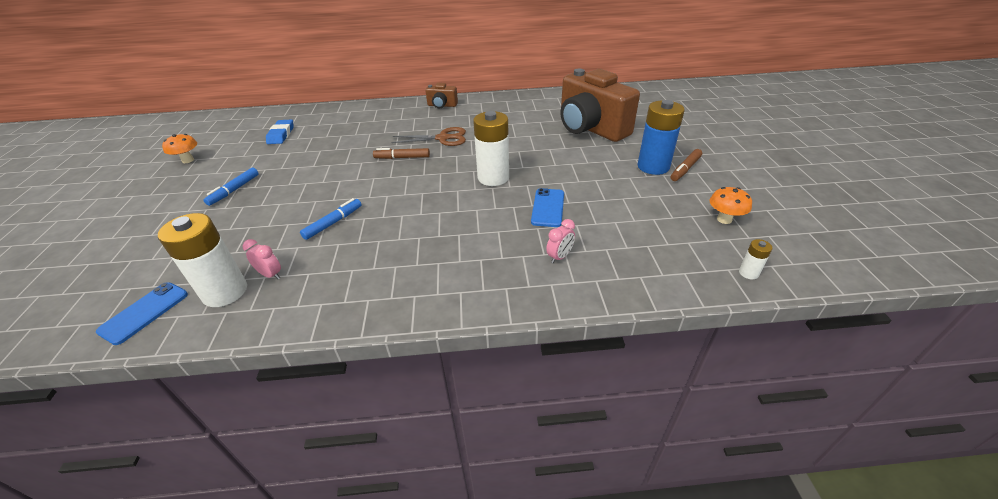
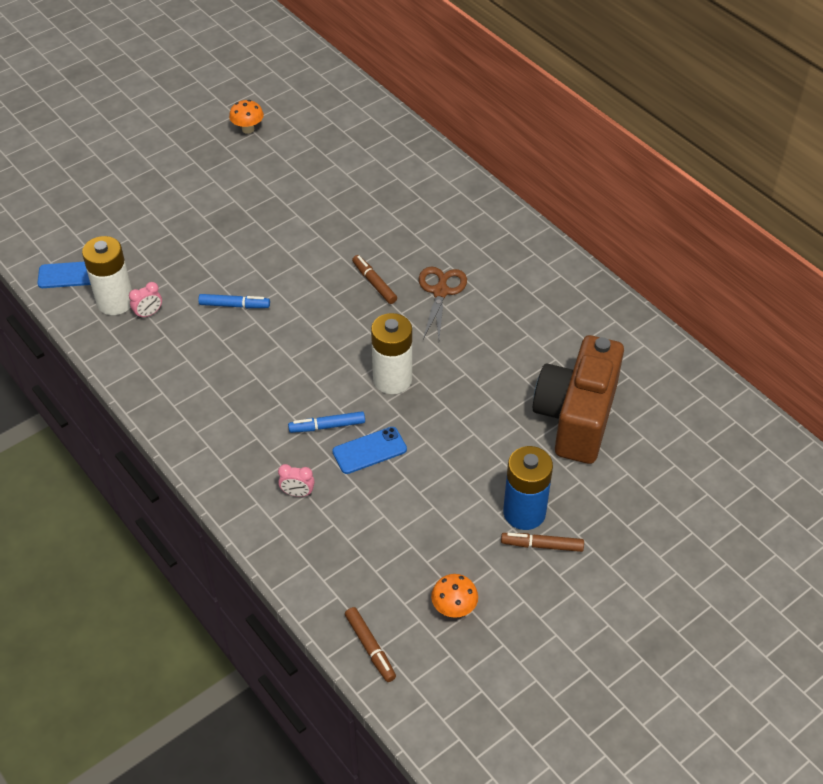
camera: 55 degrees right, 10 degrees up
blue marker [203,168,259,206] -> blue marker moved to [288,411,365,433]
pink clock [243,239,281,279] -> pink clock turned 60 degrees clockwise [129,282,162,319]
blue eraser [266,120,294,144] -> none
brown scissors [391,127,466,146] -> brown scissors turned 135 degrees counterclockwise [419,266,467,339]
brown camera [425,83,458,108] -> none
white battery [739,239,773,279] -> brown marker [345,607,396,682]

